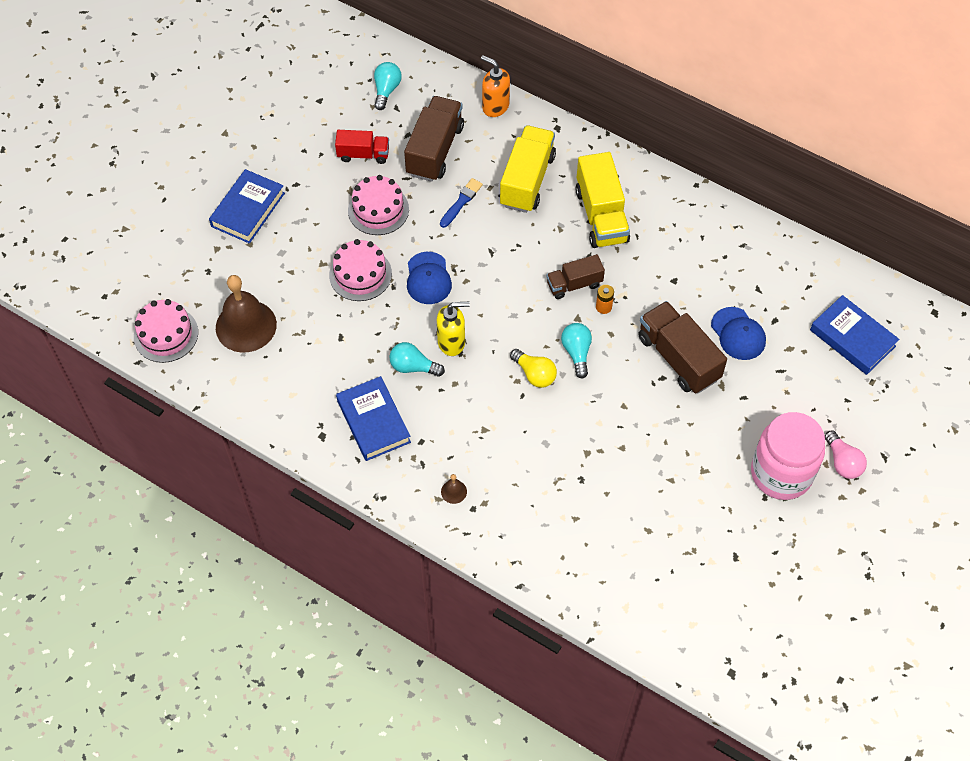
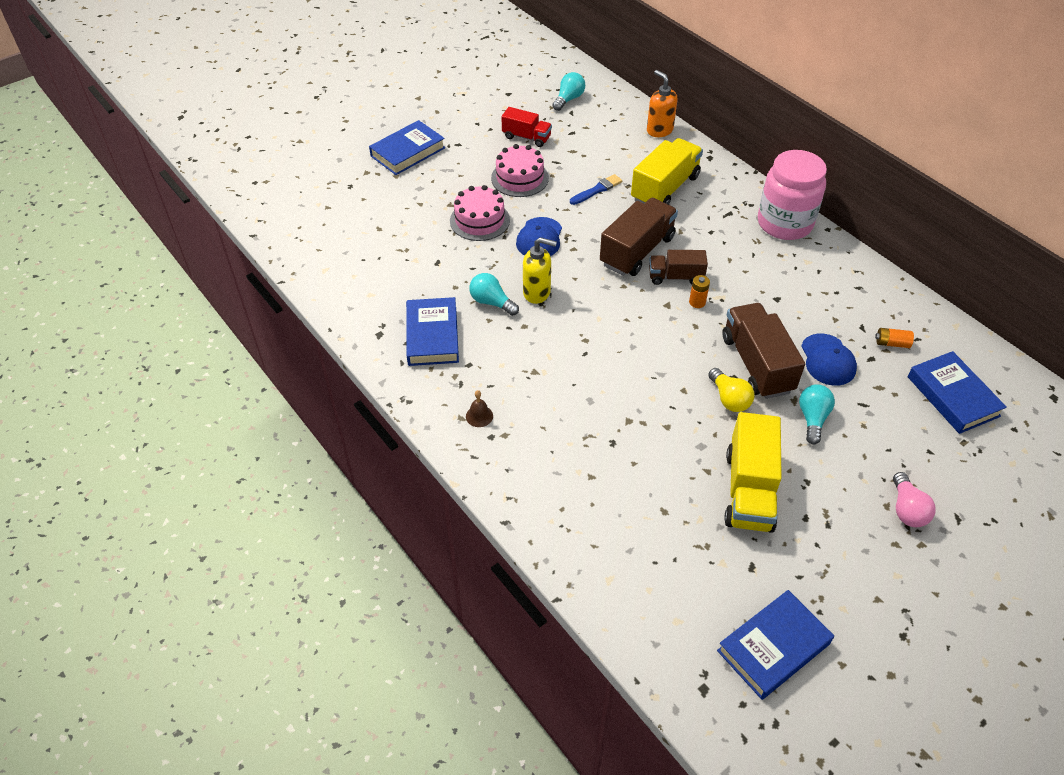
camera: 20 degrees right, 10 degrees down
pink cake [134,299,198,363] -> none
brown bell [216,275,277,353] -> none
brown truck [404,96,464,182] -> brown truck moved to [600,198,678,276]
yellow light bulb [510,349,557,388] -> yellow light bulb moved to [708,368,754,412]
turquoise light bulb [561,323,592,379] -> turquoise light bulb moved to [799,384,835,444]
yellow truck [576,152,630,248] -> yellow truck moved to [724,412,782,533]
pink jar [751,412,825,500] -> pink jar moved to [758,150,827,240]
none -> blue book [717,590,834,700]
none -> orange battery [875,328,914,348]

